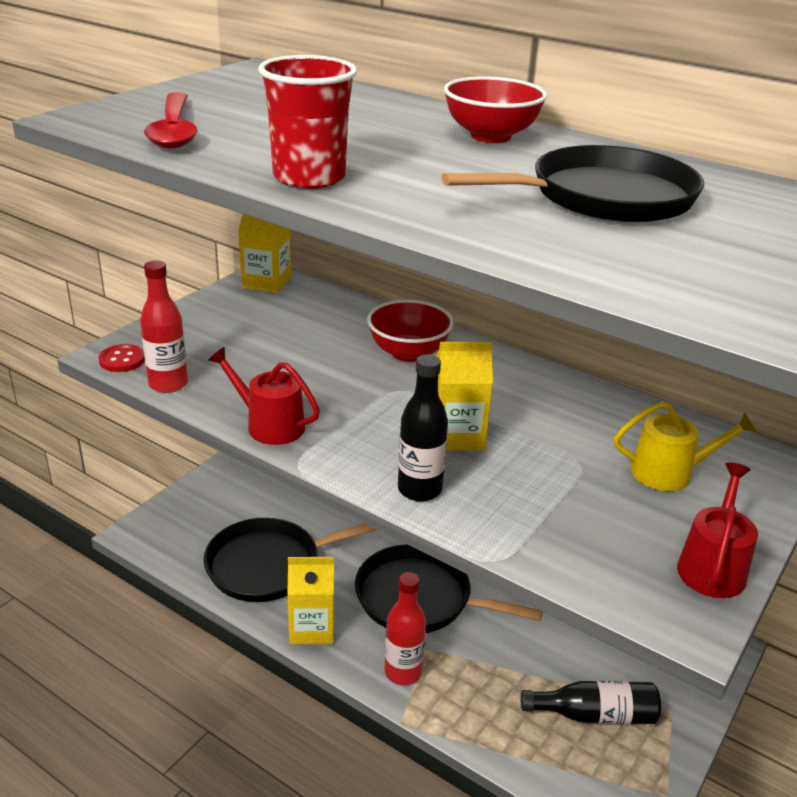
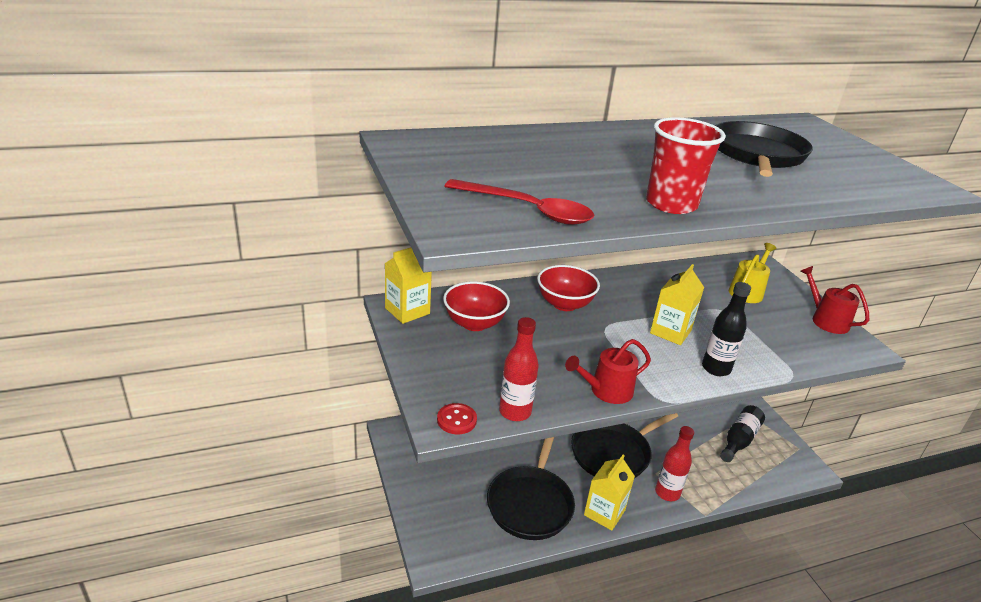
camera: 55 degrees left, 0 degrees up
red bowl [444,76,547,143] -> red bowl moved to [443,281,510,331]

